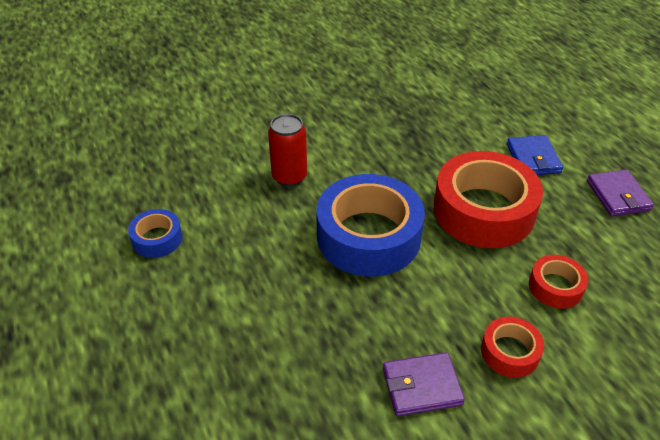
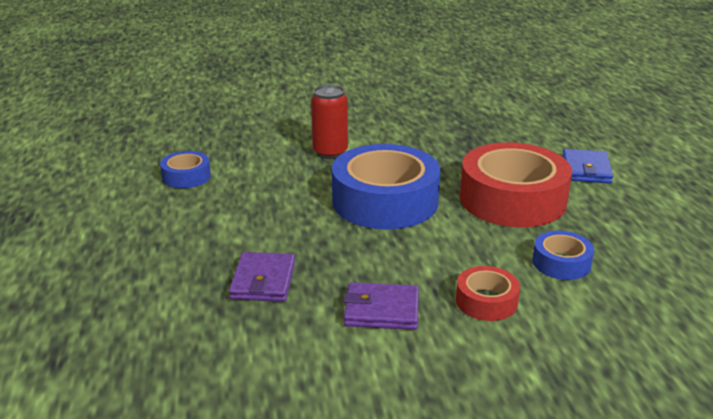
camera: 15 degrees right, 15 degrees down
red tape [529,255,588,309] -> blue tape [532,231,594,280]
purple wallet [587,169,654,216] -> purple wallet moved to [229,252,295,302]

